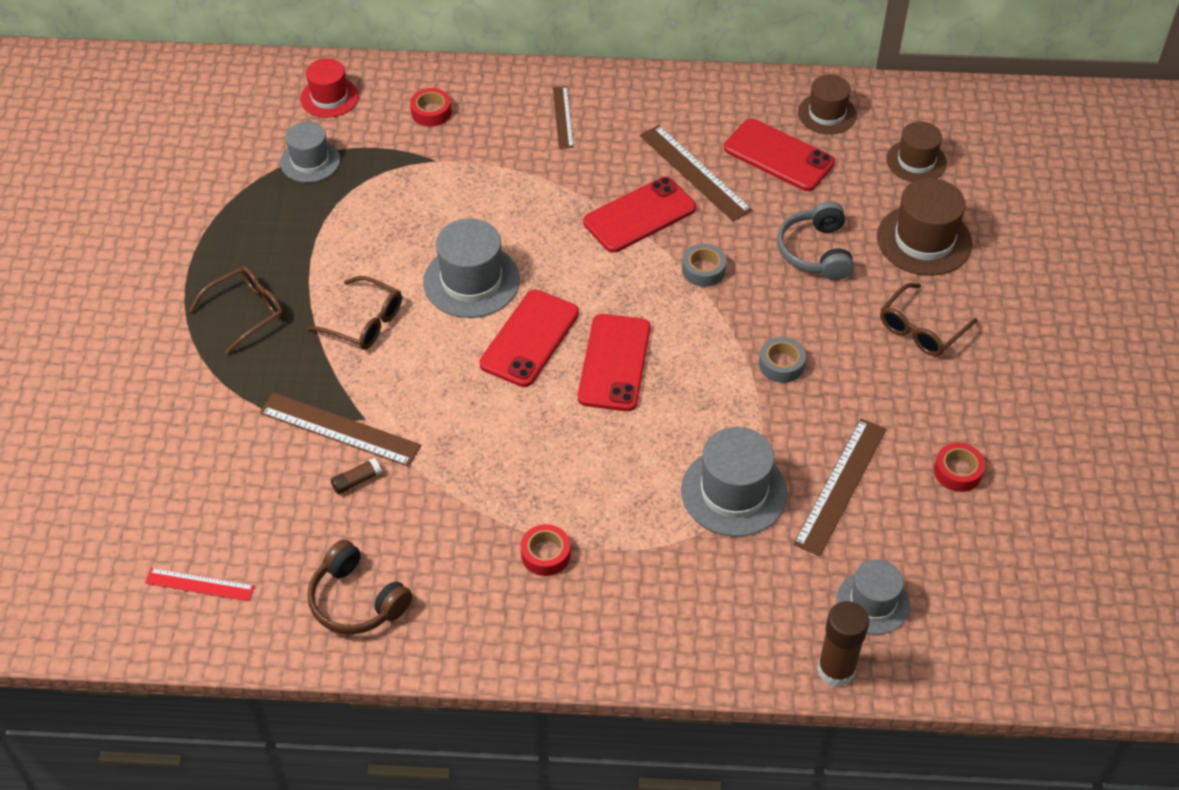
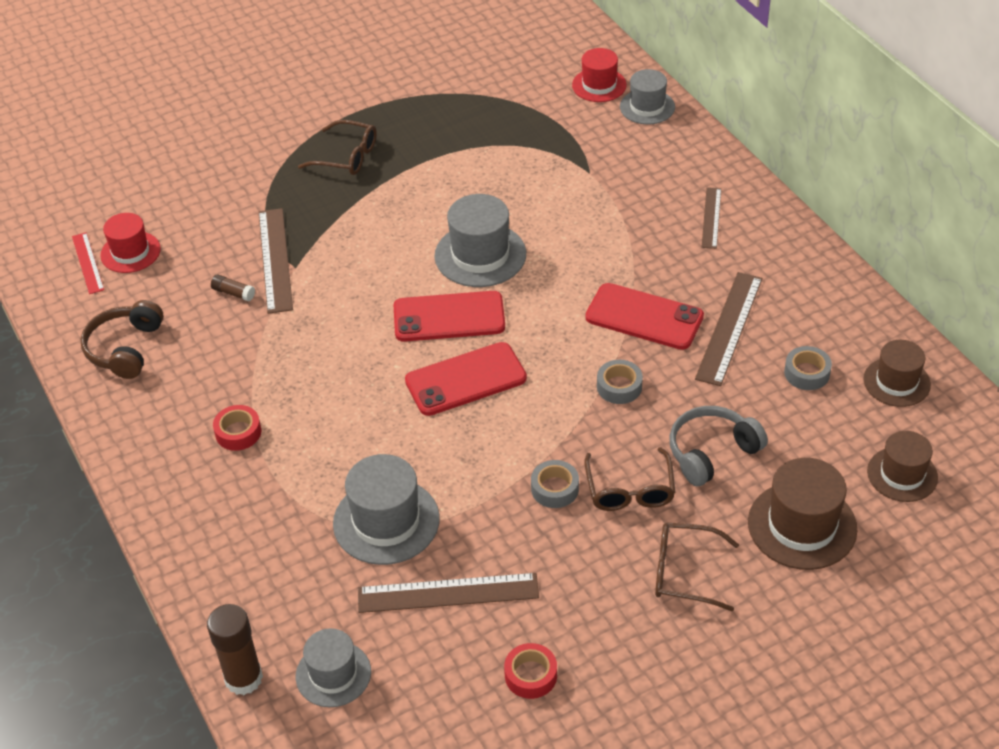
camera: 60 degrees right, 5 degrees down
grey hat [280,121,340,183] -> grey hat moved to [620,69,675,124]
brown glasses [306,276,402,350] -> brown glasses moved to [584,447,675,511]
red tape [410,88,452,127] -> none
brown ruler [553,86,574,149] -> brown ruler turned 45 degrees counterclockwise [702,187,721,249]
red phone [724,119,835,191] -> grey tape [784,346,832,390]
none -> red hat [100,213,161,273]

